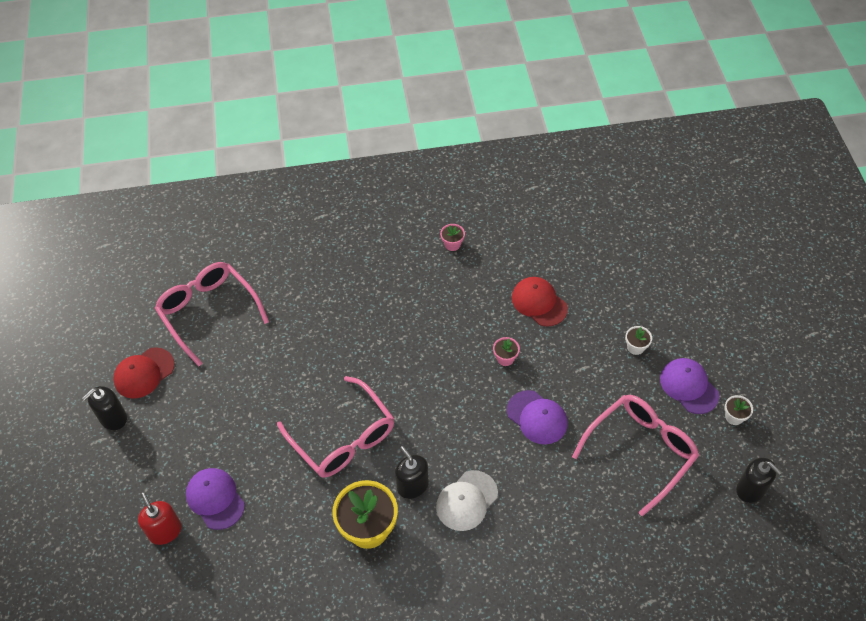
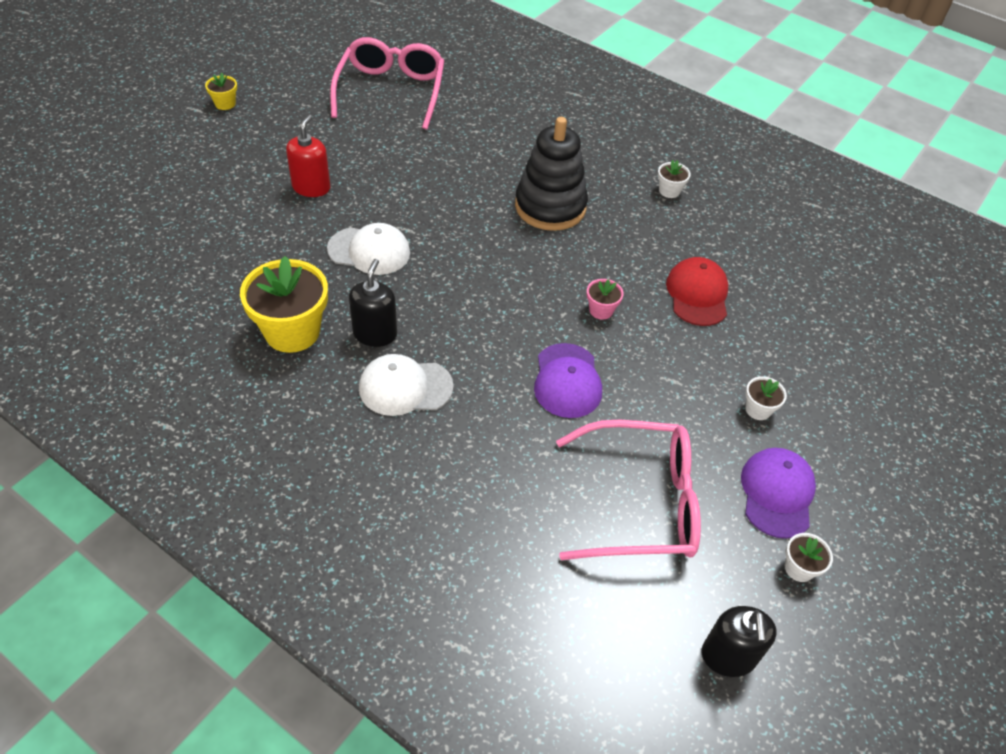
camera: 40 degrees right, 5 degrees down
black soap dispenser [82,386,127,430] -> yellow flower pot [205,73,237,110]
red cap [113,347,174,399] -> none
red soap dispenser [138,492,182,545] -> red soap dispenser moved to [286,115,330,197]
purple cap [186,468,245,530] -> none
pink glasses [277,376,394,478] -> white cap [327,223,410,275]
pink flower pot [440,224,465,251] -> white flower pot [658,160,691,198]
none -> black stacking toy [515,117,588,231]

